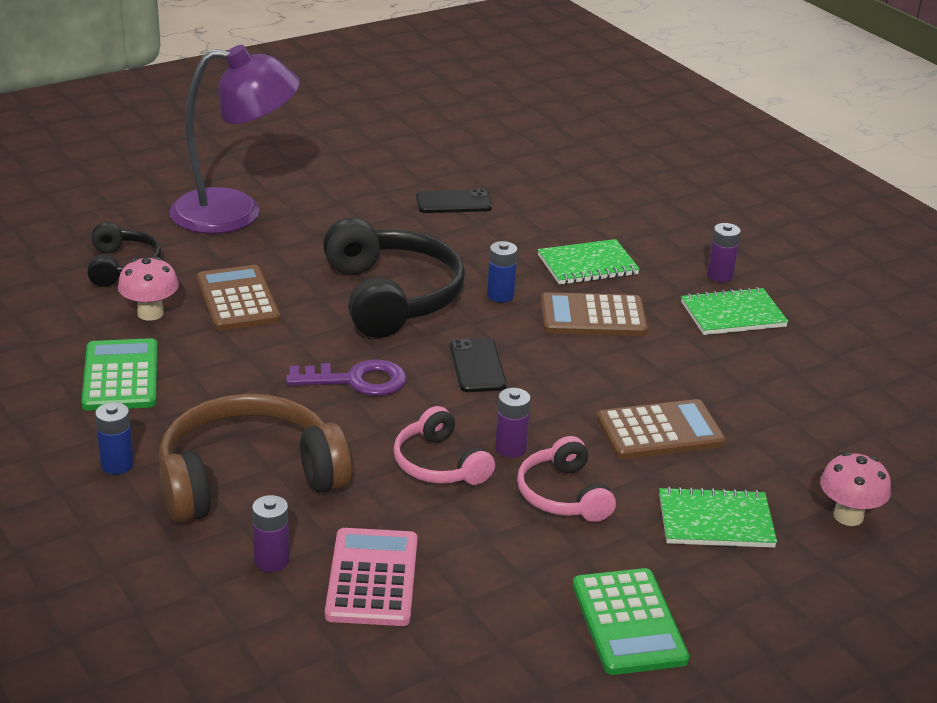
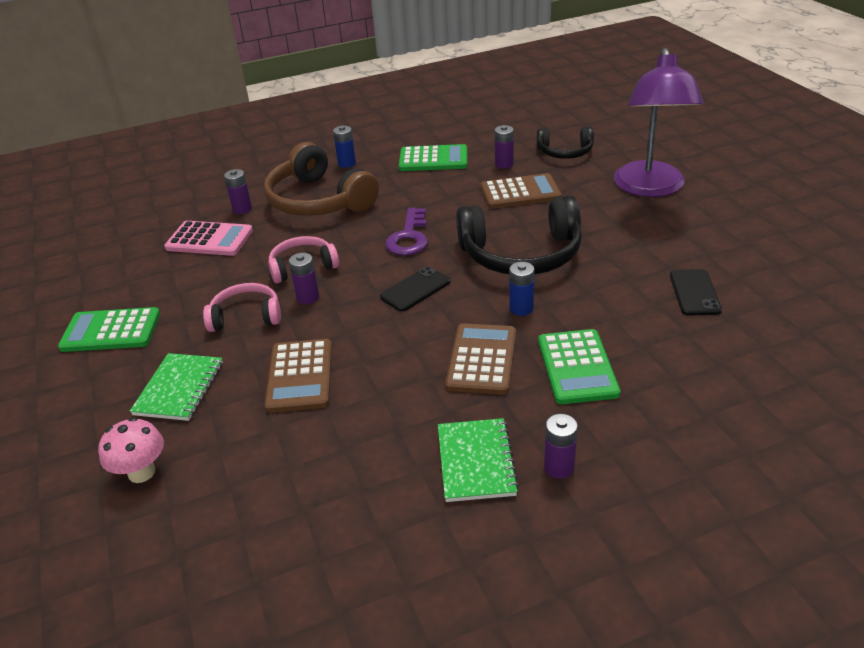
camera: 105 degrees right, 5 degrees up
pink mushroom [118,257,179,321] -> purple battery [494,125,514,169]
brown headphones [159,394,352,523] -> brown headphones turned 150 degrees clockwise [264,142,379,216]
black phone [450,338,507,392] -> black phone turned 45 degrees counterclockwise [380,266,451,312]
green notebook [538,239,640,285] -> green calculator [538,329,620,404]

